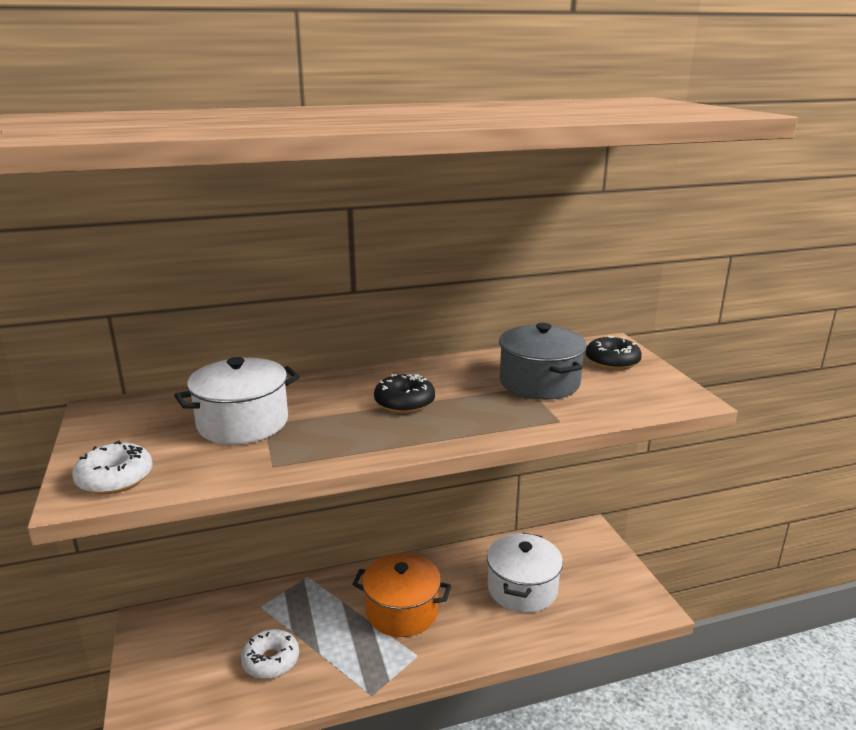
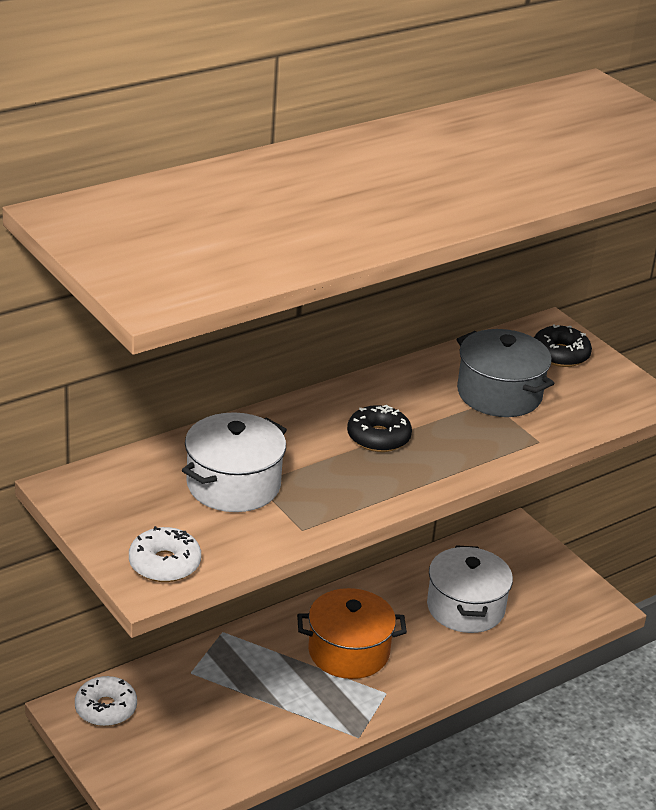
camera: 20 degrees left, 10 degrees up
white donut [241,629,299,679] -> white donut moved to [75,676,137,726]

